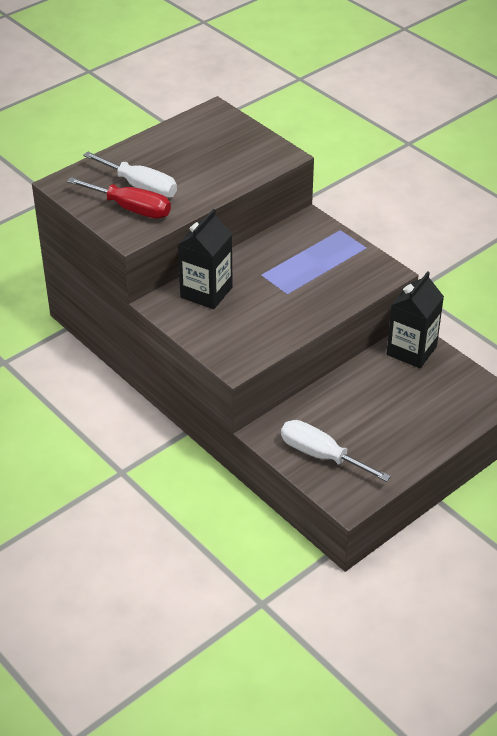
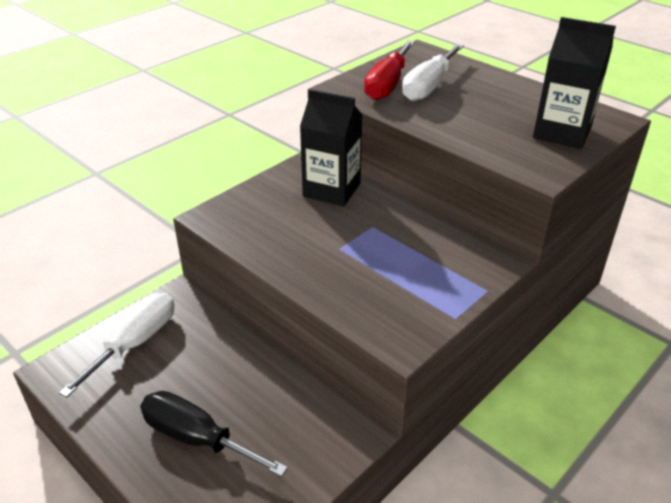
camera: 85 degrees right, 5 degrees down
black carton [386,271,444,368] -> black carton moved to [533,17,616,149]
none -> black screwdriver [140,391,288,477]

